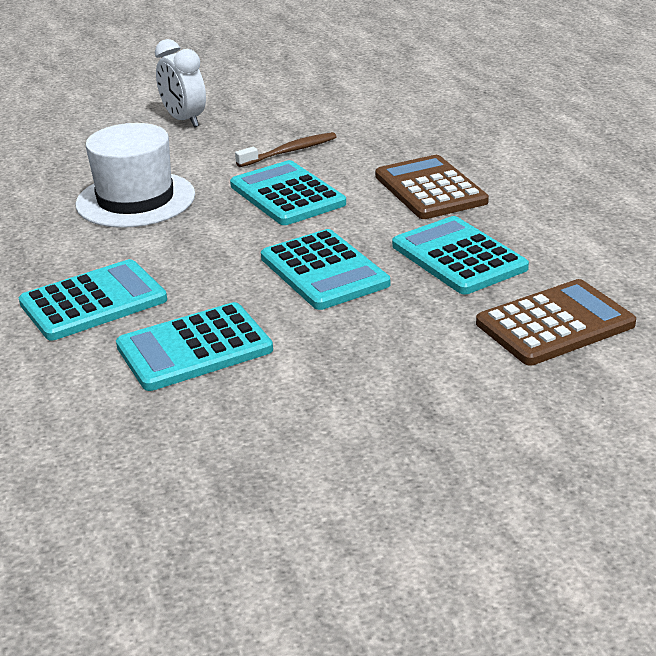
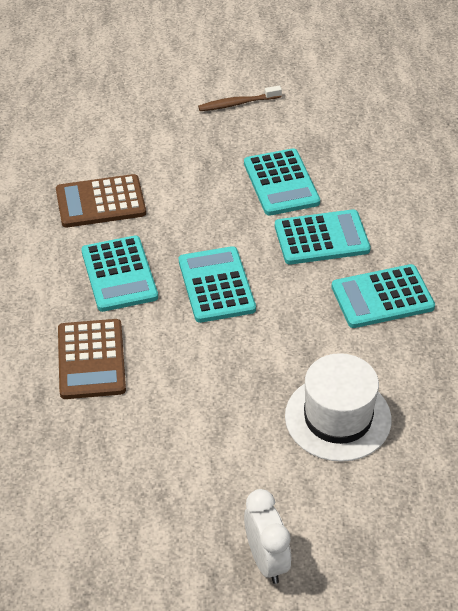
camera: 165 degrees left, 15 degrees up
turquoise calculator [230,160,346,225] -> turquoise calculator moved to [244,148,320,216]
brown toothbrush [235,132,337,167] -> brown toothbrush moved to [198,86,282,111]

